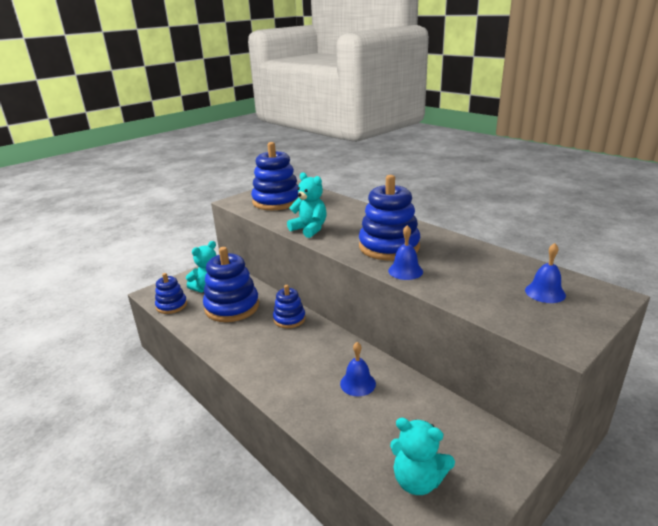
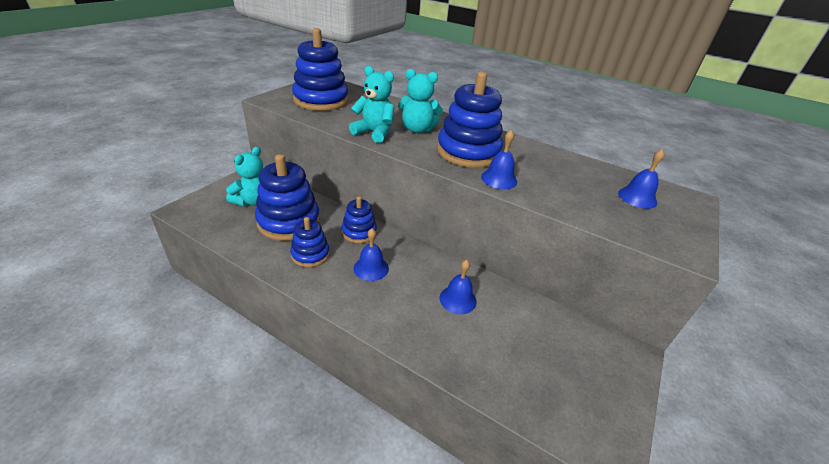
camera: 20 degrees left, 10 degrees up
blue stacking toy [155,273,187,314] -> blue stacking toy moved to [290,217,330,267]
turquoise teddy bear [390,418,455,495] -> turquoise teddy bear moved to [398,69,443,133]
none -> blue bell [354,228,389,281]

